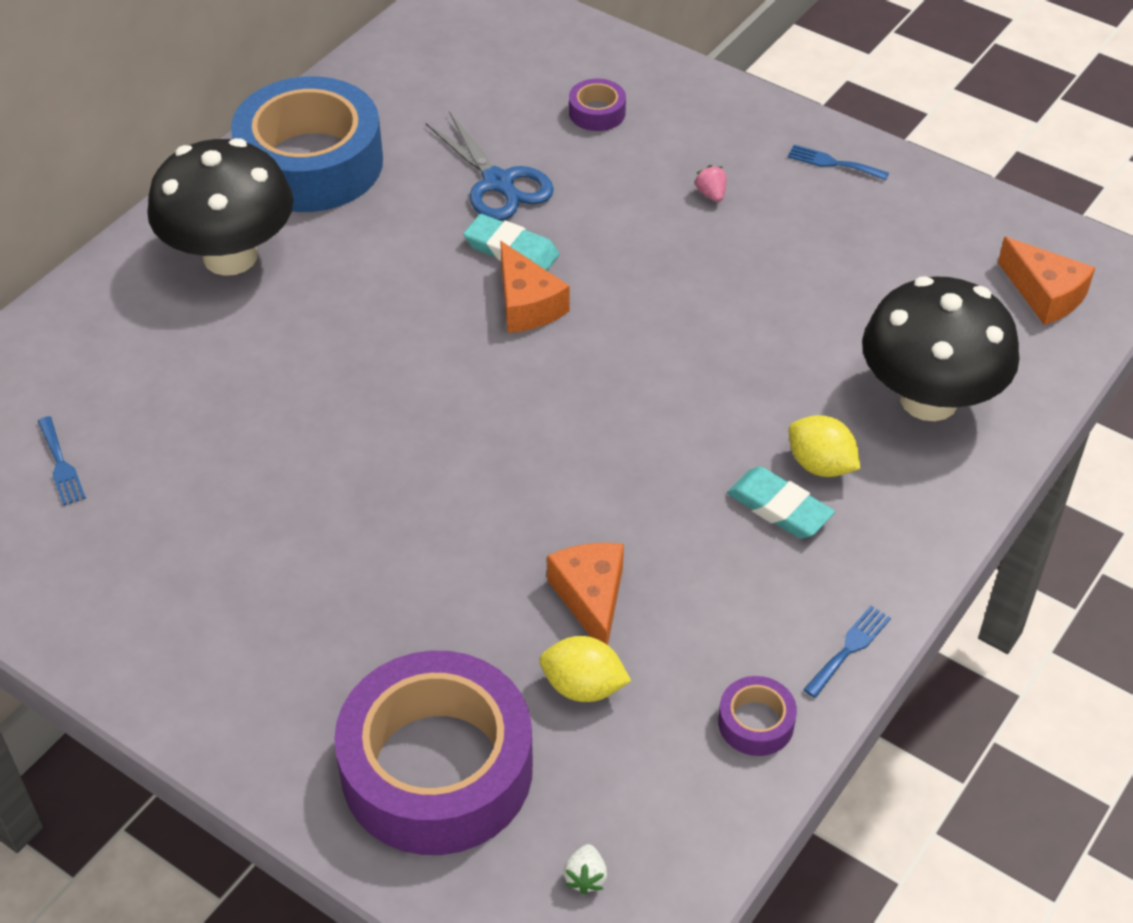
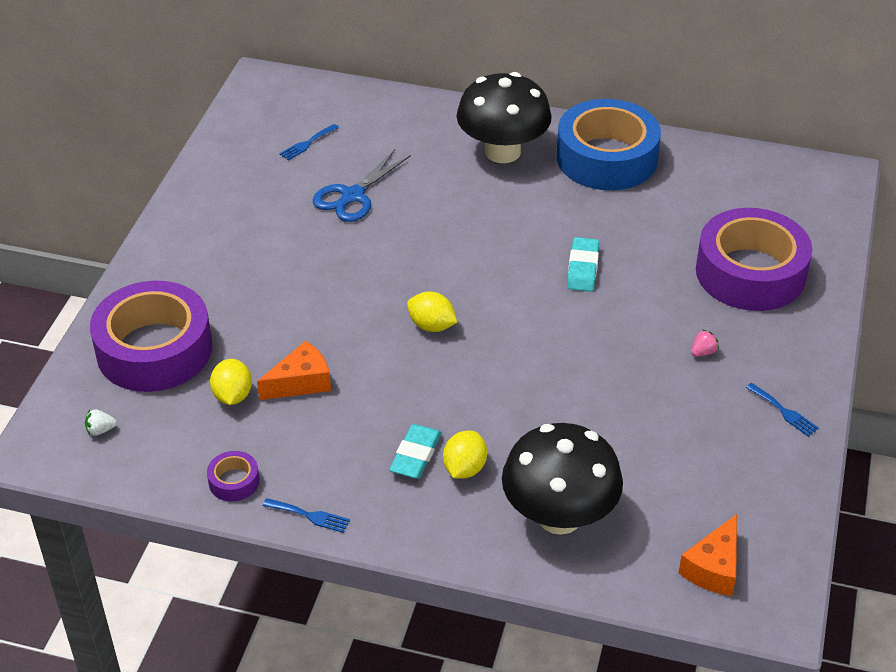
camera: 70 degrees right, 5 degrees down
blue scissors [426,111,554,220] -> blue scissors moved to [313,149,411,222]
orange cheese [500,241,569,333] -> none
purple tape [569,79,626,131] -> purple tape [696,208,812,311], size x2.47
blue fork [788,145,889,180] -> blue fork turned 135 degrees clockwise [746,383,819,437]
none -> yellow lemon [407,292,458,332]

